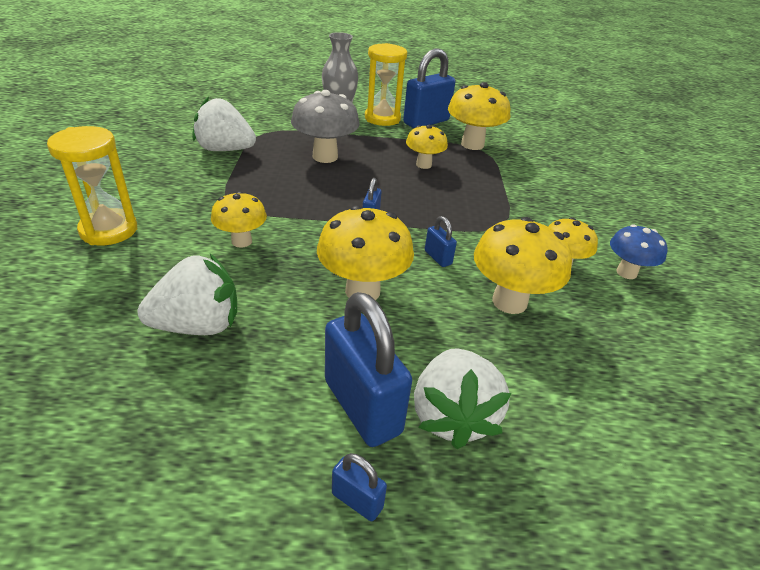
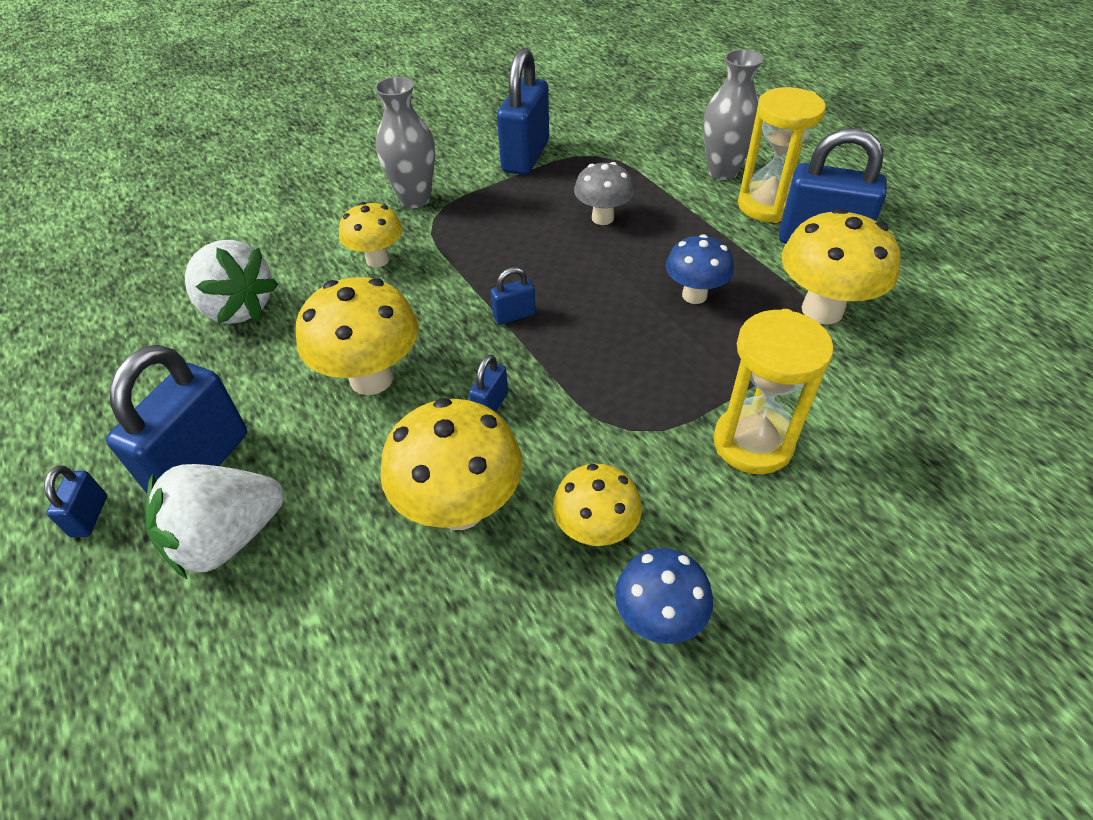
camera: 60 degrees right, 10 degrees up
yellow hourglass [47,126,138,245] -> yellow hourglass moved to [714,309,834,474]
white strawberry [192,97,256,151] -> blue padlock [497,48,549,175]
grey mushroom [291,90,360,163] -> grey mushroom [574,162,634,225], size x0.63
yellow mushroom [406,125,448,169] -> blue mushroom [666,234,734,304]
none -> grey vase [375,77,435,208]

